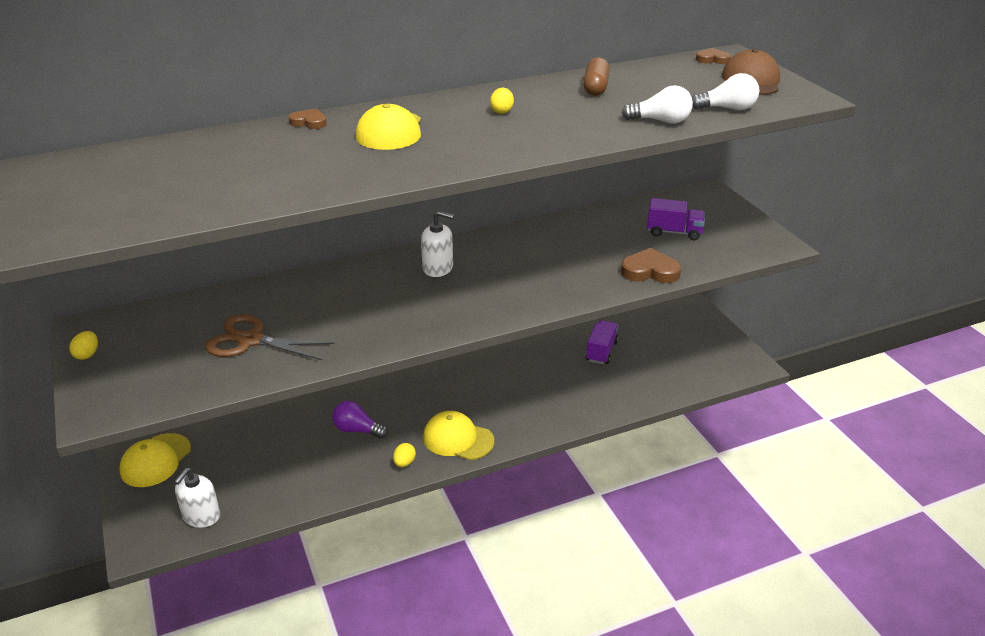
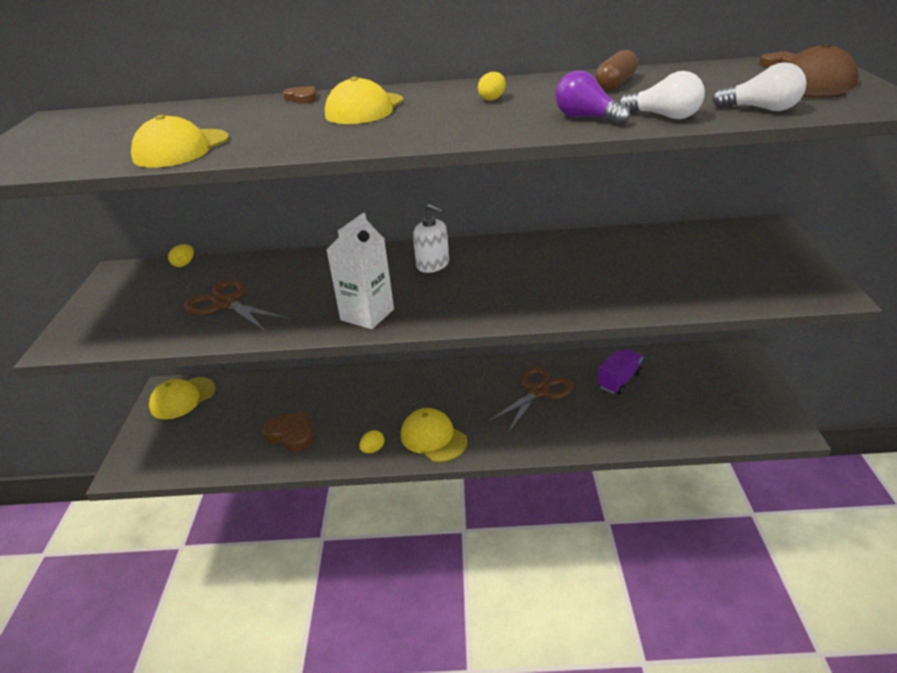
camera: 25 degrees right, 0 degrees up
yellow egg [69,331,98,360] -> yellow egg moved to [168,244,194,267]
white soap dispenser [174,468,220,528] -> none
purple light bulb [332,401,388,439] -> purple light bulb moved to [555,71,630,125]
brown heart [621,248,681,283] -> brown heart moved to [262,411,313,452]
purple truck [647,198,705,240] -> none
none -> yellow cap [131,115,229,168]
none -> white carton [327,213,394,329]
none -> brown scissors [487,367,574,433]

